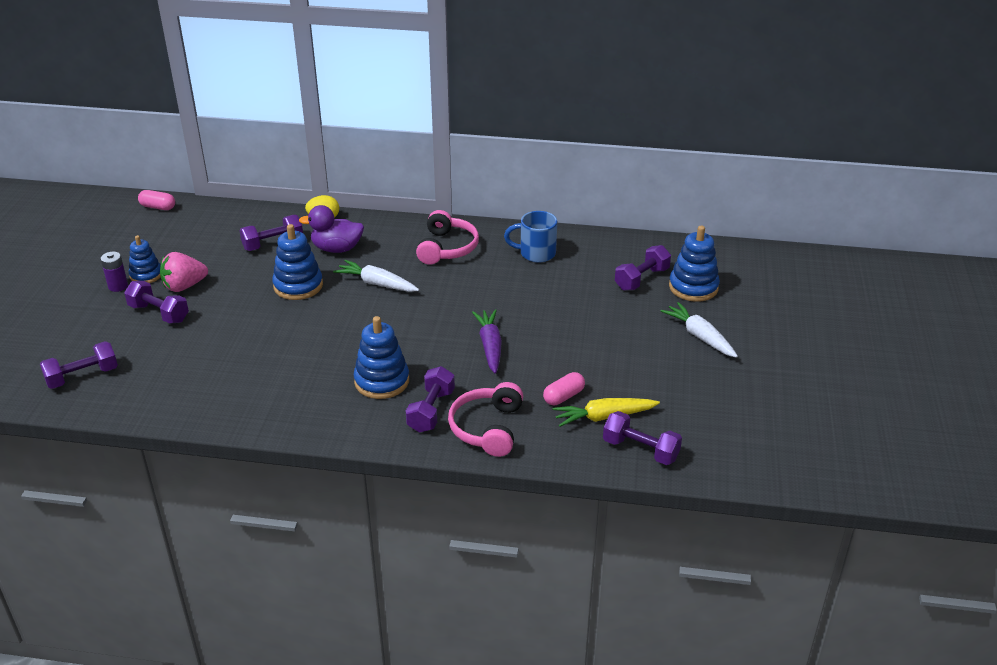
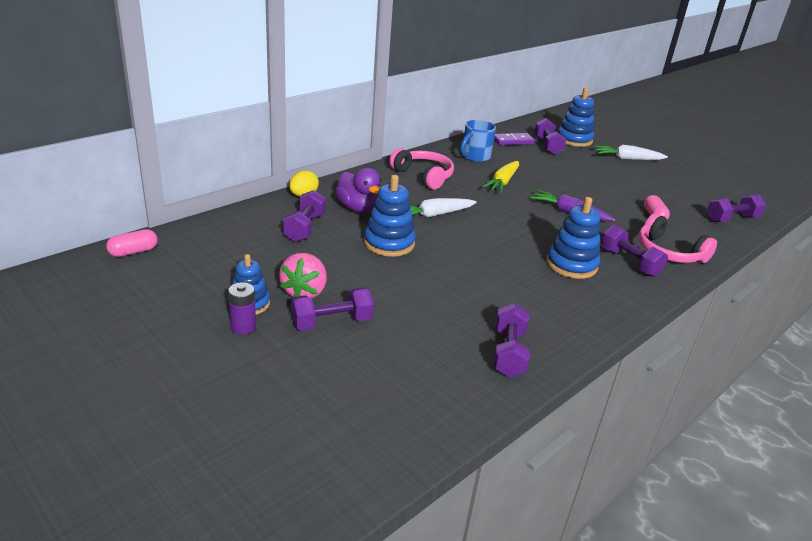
camera: 55 degrees left, 5 degrees down
purple dumbbell [40,341,118,389] -> purple dumbbell moved to [493,304,530,377]
purple duck [299,205,364,253] -> purple duck turned 75 degrees counterclockwise [335,168,381,213]
yellow carrot [552,398,660,427] -> yellow carrot moved to [482,161,519,193]
none -> purple domino [494,133,535,145]

